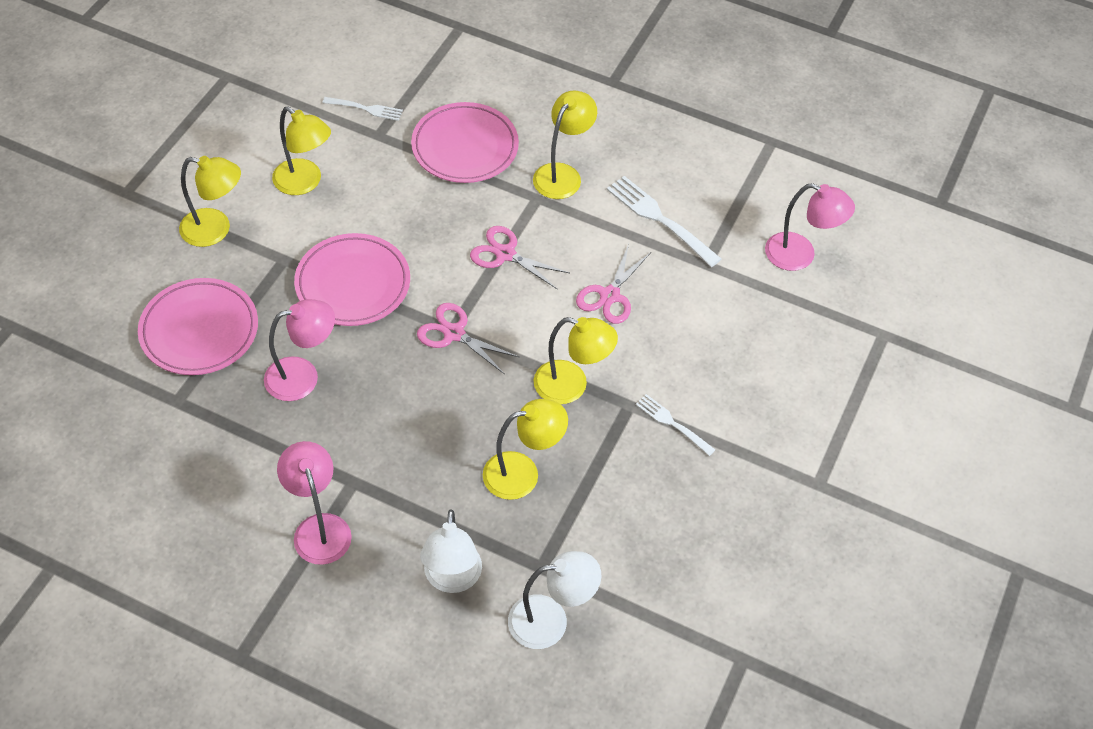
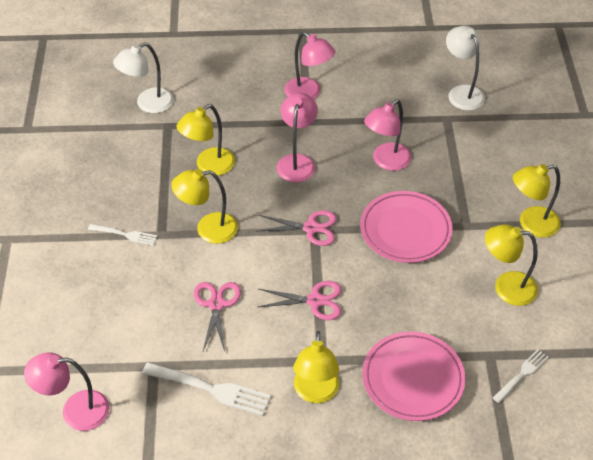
camera: 155 degrees right, 5 degrees down
pink plate [138,278,258,375] -> none
white fork [322,97,403,121] -> white fork turned 150 degrees clockwise [493,349,549,403]
white lamp [420,509,482,593] -> white lamp moved to [446,26,485,111]
none -> pink lamp [277,93,318,182]

